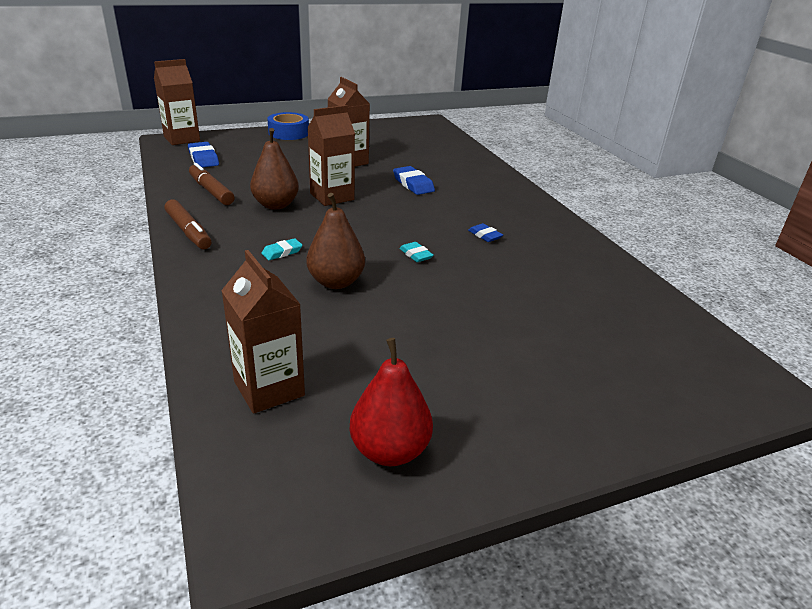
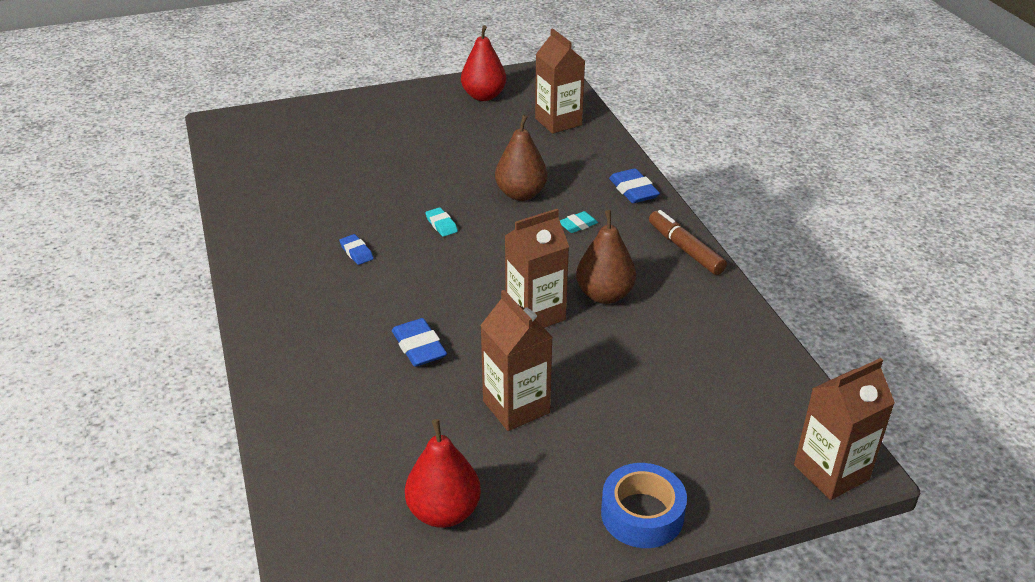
camera: 175 degrees left, 5 degrees up
blue eraser [188,142,219,168] -> blue eraser moved to [609,168,660,203]
brown marker [189,163,235,205] -> none
none -> red pear [405,419,481,528]

